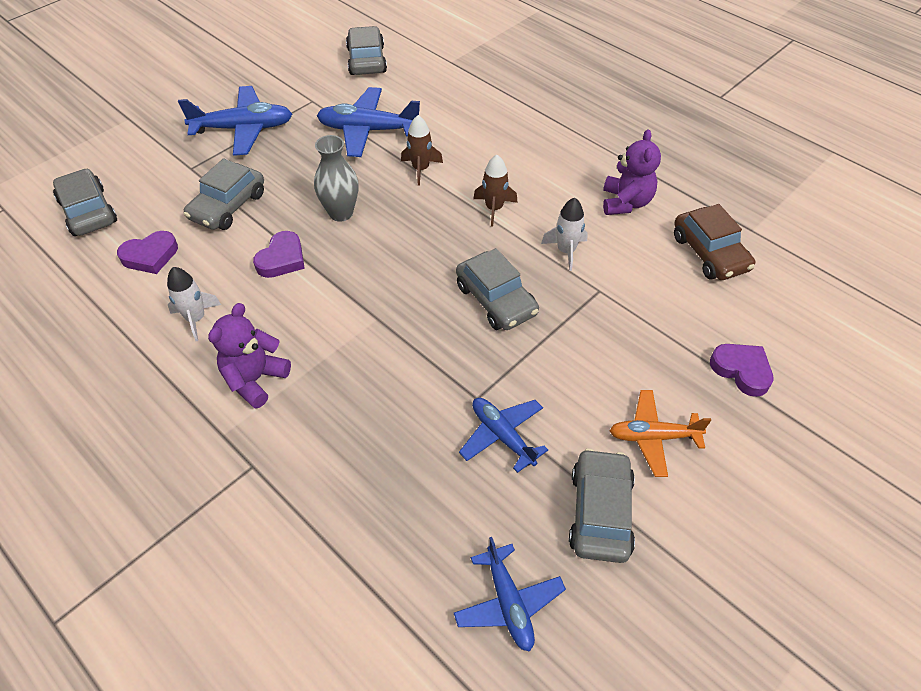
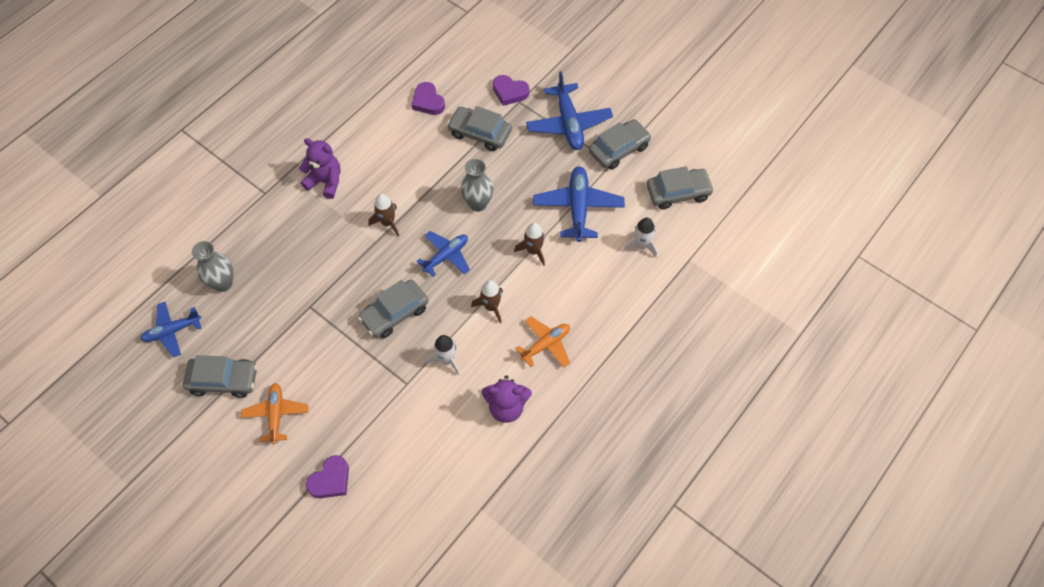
camera: 85 degrees right, 10 degrees up
grey car [53,168,117,236] -> grey car moved to [589,119,651,170]
white rocket [167,267,221,341] -> white rocket moved to [623,218,658,258]
purple heart [253,231,305,278] -> purple heart moved to [493,75,529,106]
blue plane [459,398,548,473] -> blue plane moved to [417,231,470,277]
brown car [674,204,755,280] -> none
none -> grey vase [192,241,233,292]
none -> brown rocket [368,194,399,237]
none -> orange plane [515,316,570,367]

